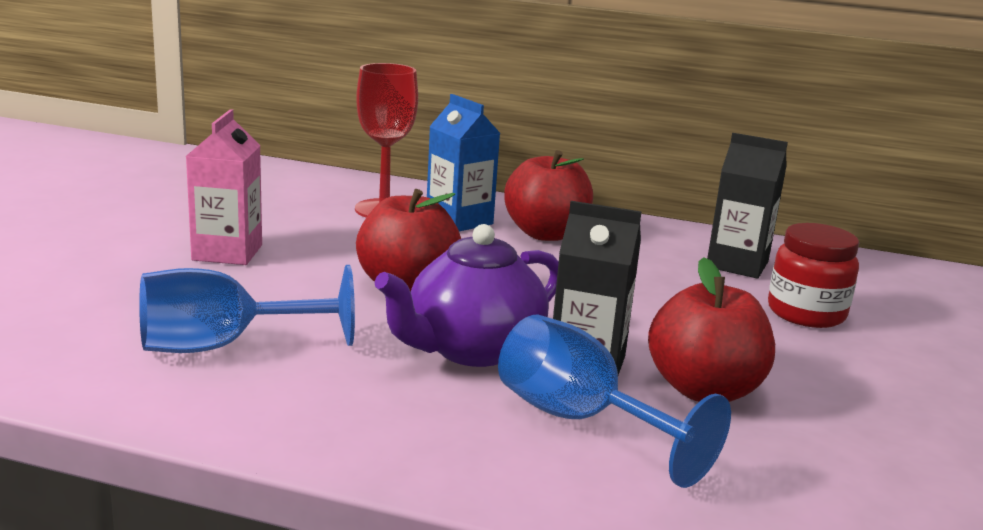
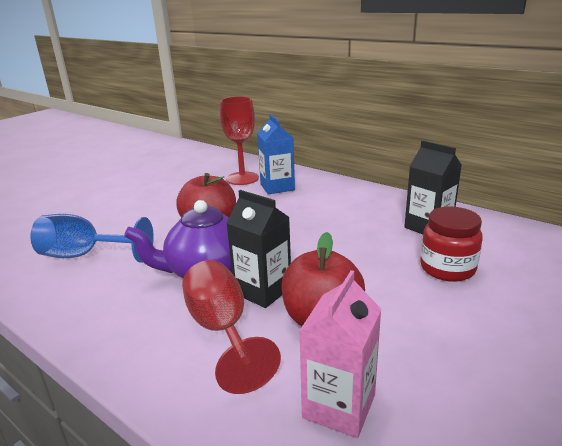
camera: 25 degrees right, 5 degrees up
pink carton [186,109,262,265] -> pink carton moved to [299,270,381,438]
blue goblet [498,314,731,488] -> red goblet [182,260,281,394]
red apple [504,150,593,241] -> none

